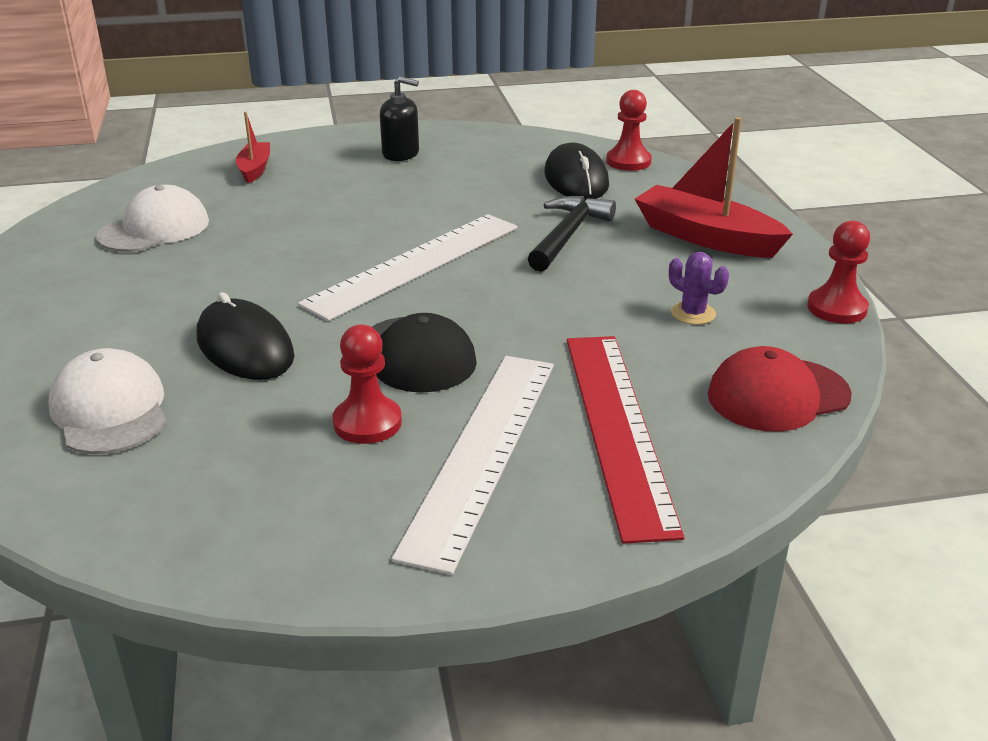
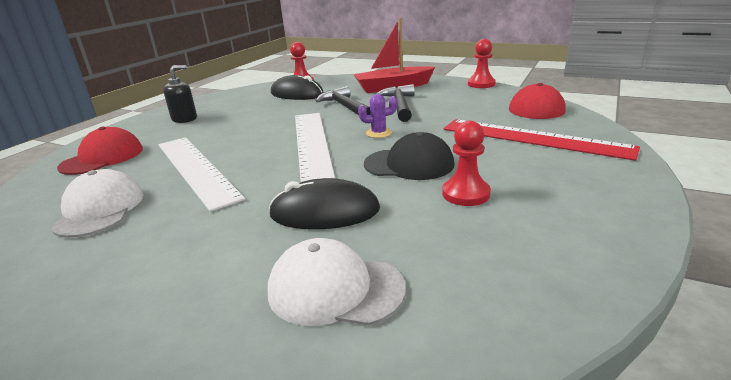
camera: 50 degrees left, 5 degrees down
red boat [236,112,270,183] -> red cap [57,127,143,175]
white ruler [392,356,554,575] -> white ruler moved to [158,137,245,212]
purple cactus [669,252,729,325] -> purple cactus moved to [358,94,397,138]
none -> black hammer [376,84,415,122]

